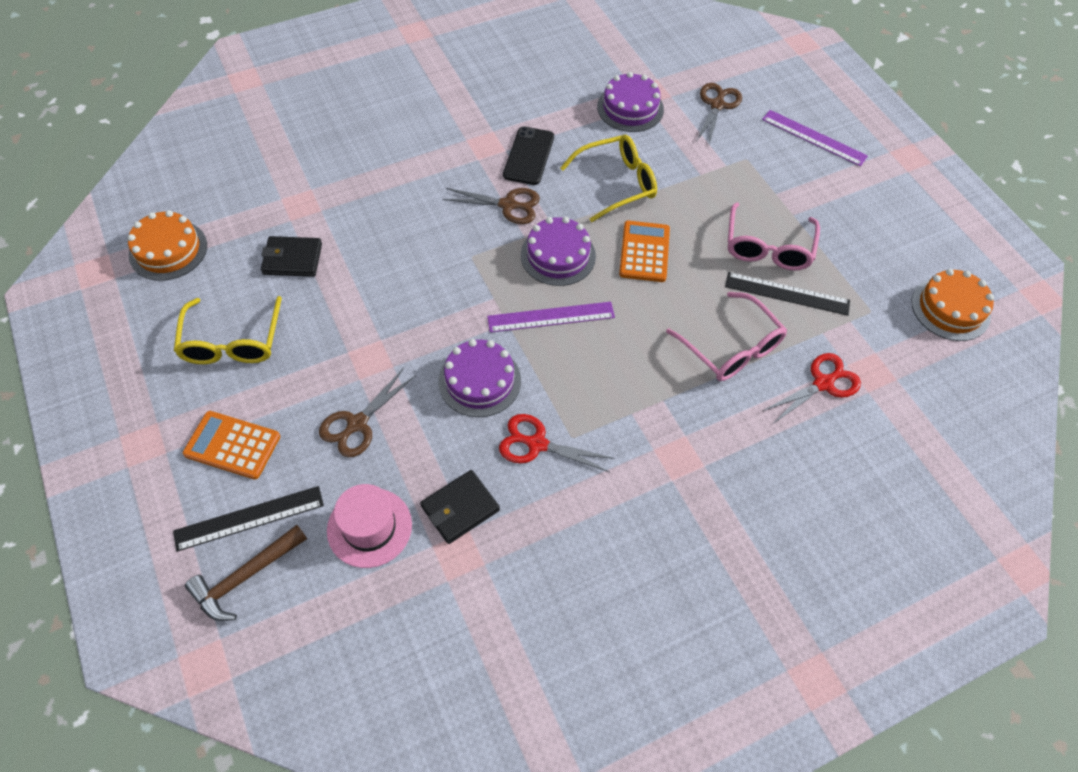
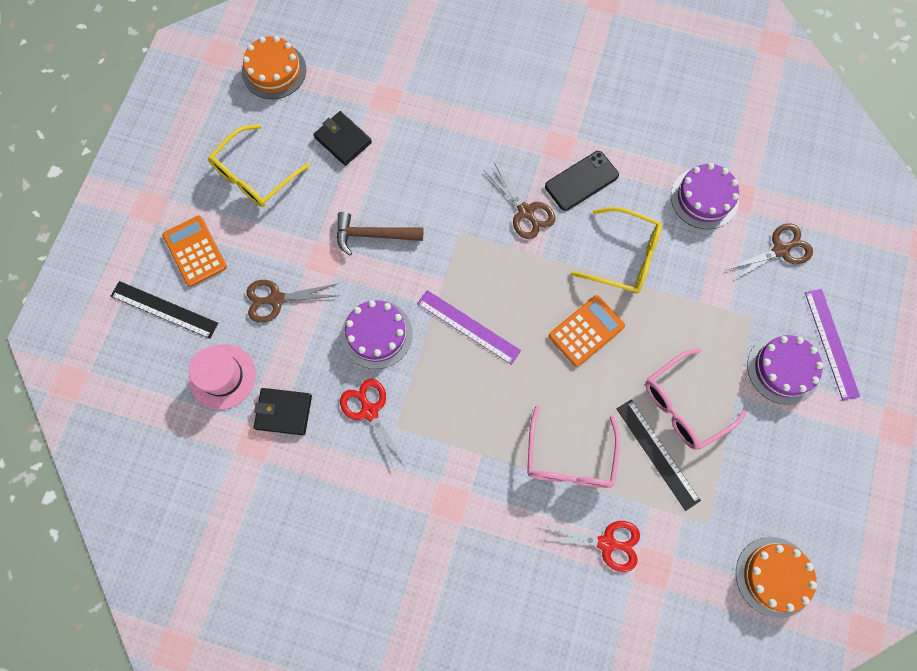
camera: 45 degrees right, 15 degrees up
brown hammer [185,525,307,621] -> brown hammer moved to [337,212,423,255]
purple cake [521,217,596,286] -> purple cake moved to [747,334,823,405]

